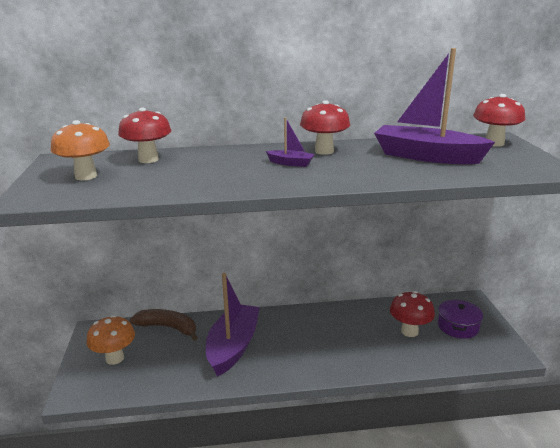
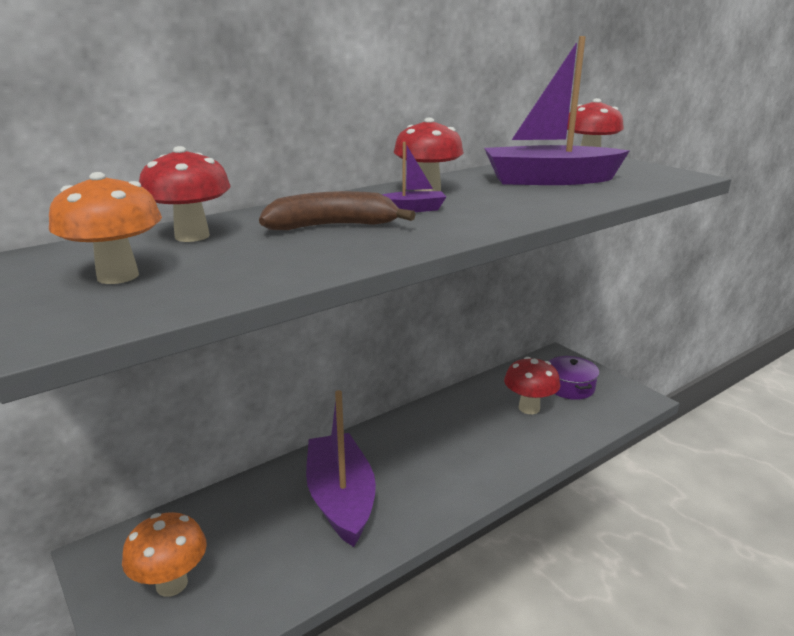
camera: 30 degrees left, 0 degrees up
brown banana [130,309,198,341] -> brown banana moved to [259,191,416,230]

